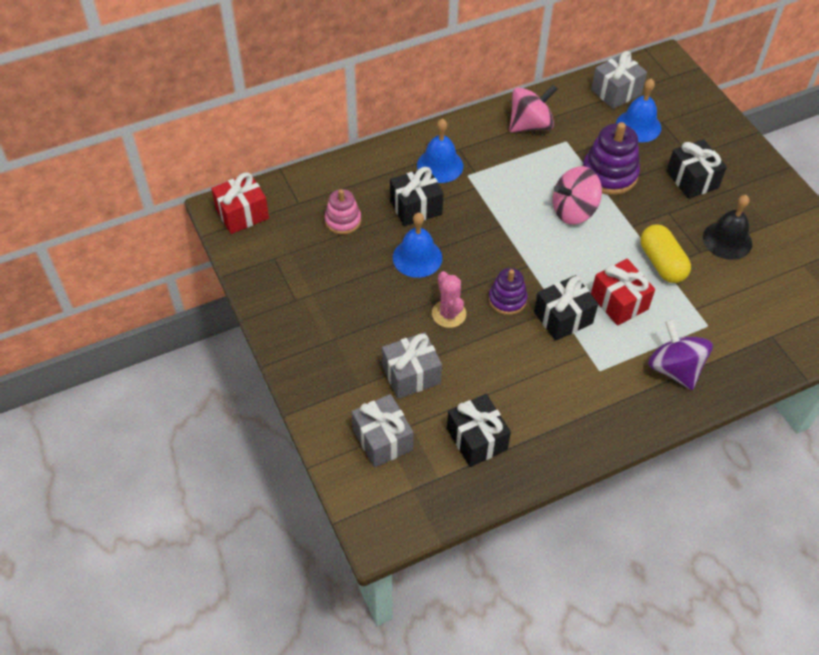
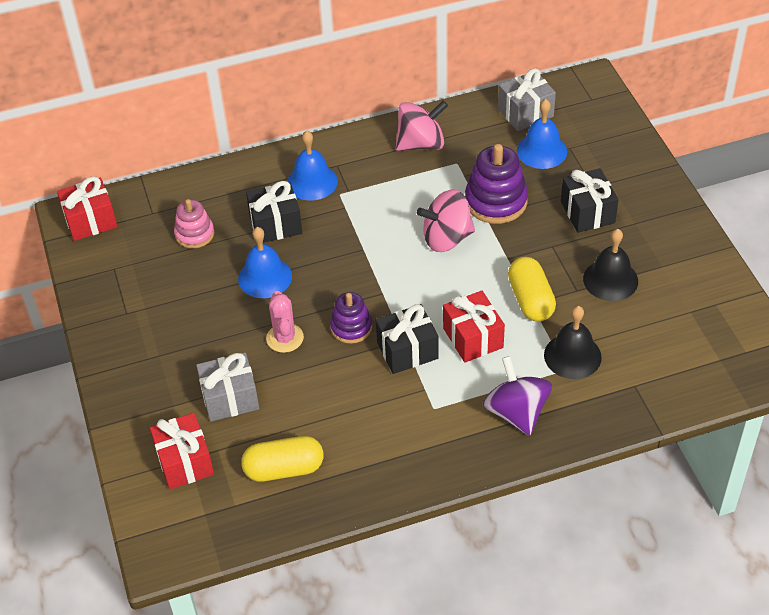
camera: 10 degrees right, 5 degrees down
grey gift [352,394,414,468] -> red gift [150,413,214,489]
black gift [447,394,511,467] -> yellow capsule [241,436,324,482]
none -> black bell [544,306,602,379]

